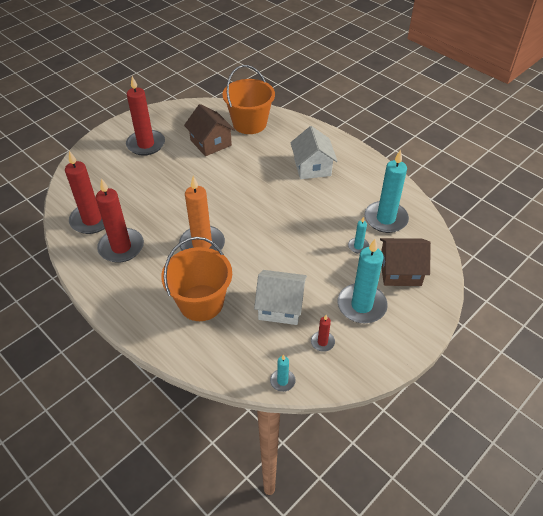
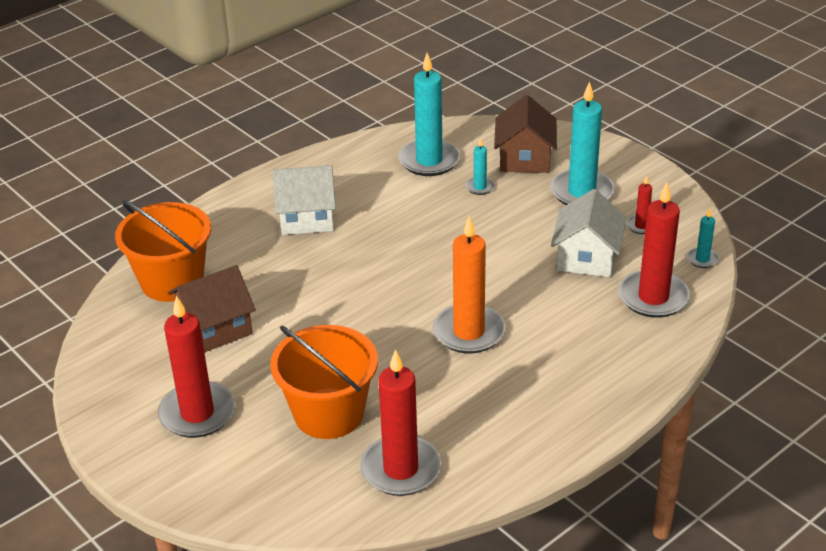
camera: 85 degrees left, 10 degrees down
red candle [96,178,144,263] -> red candle moved to [618,182,690,318]
orange bucket [161,237,232,321] -> orange bucket moved to [270,325,378,439]

